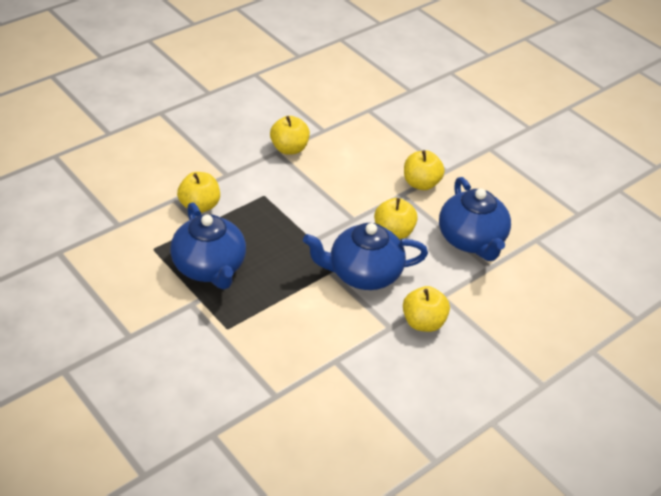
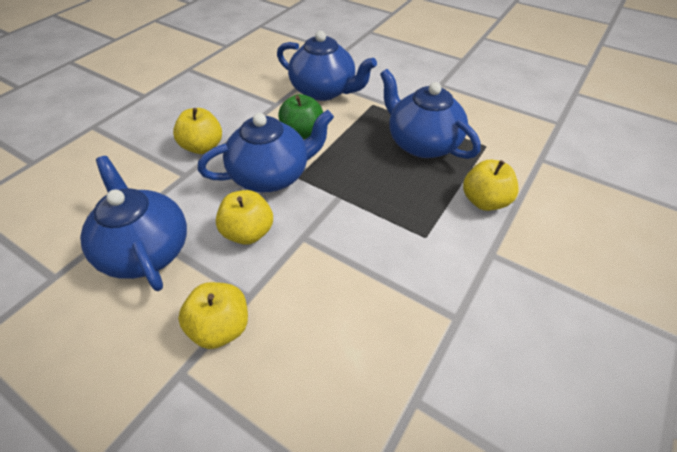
camera: 165 degrees right, 5 degrees up
yellow apple [270,116,310,155] -> none
none -> blue teapot [277,31,377,101]
none -> green apple [278,94,323,139]

